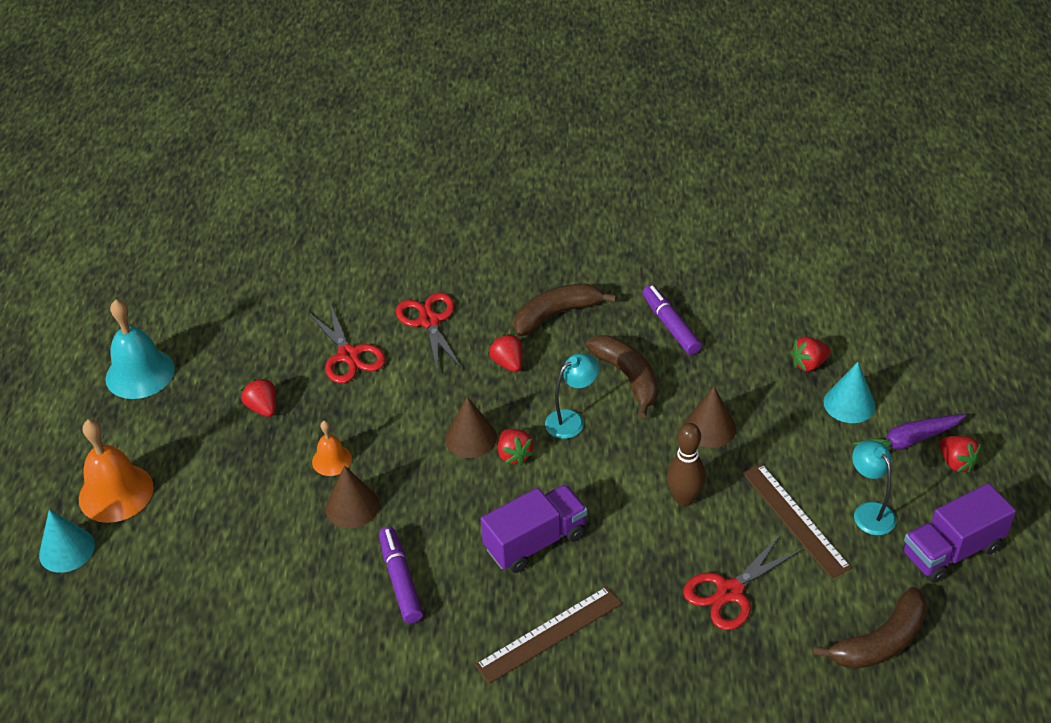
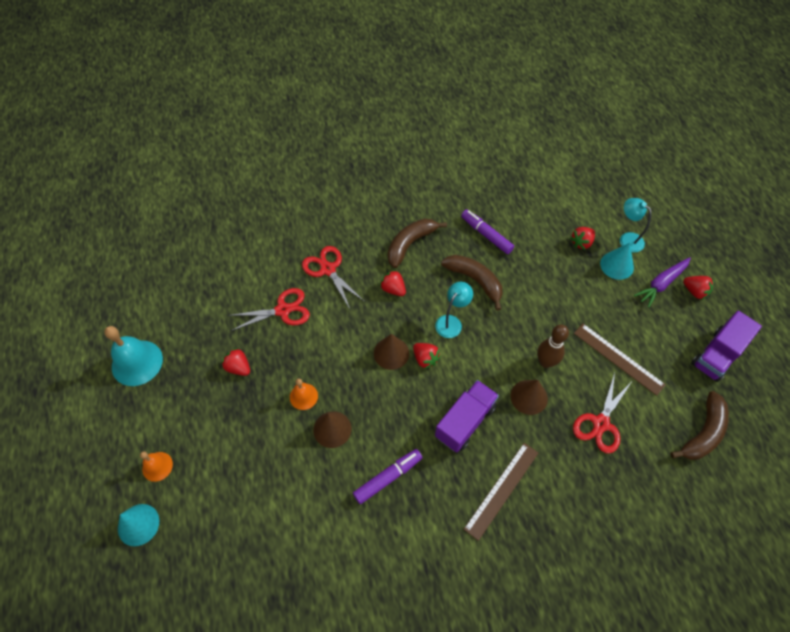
camera: 20 degrees left, 15 degrees up
orange bell [79,419,154,523] -> orange bell [140,451,173,482], size x0.55
red scissors [308,304,386,383] -> red scissors turned 60 degrees counterclockwise [227,288,310,331]
purple marker [379,527,423,623] -> purple marker turned 90 degrees clockwise [353,449,423,504]
brown cone [685,386,736,448] -> brown cone moved to [511,380,548,415]
turquoise lamp [852,440,897,535] -> turquoise lamp moved to [620,198,652,252]

